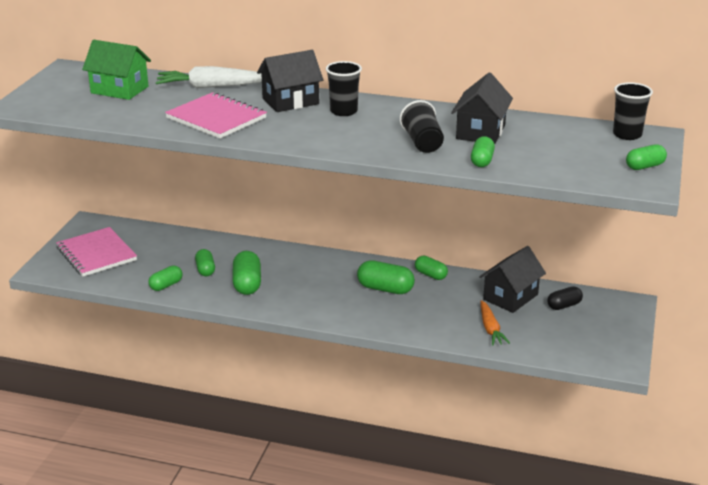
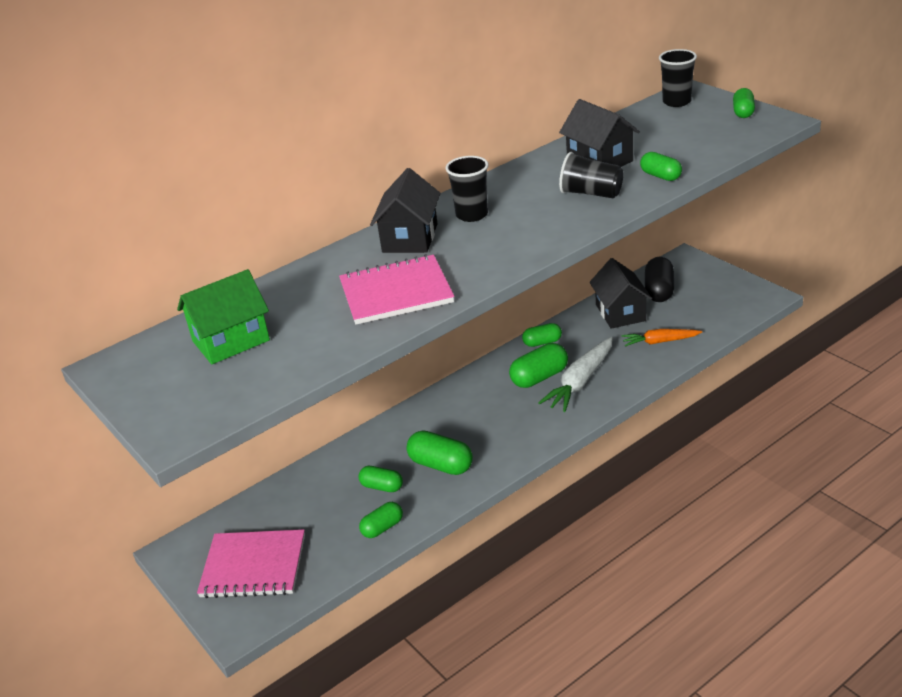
camera: 50 degrees left, 5 degrees up
green capsule [148,265,183,291] -> green capsule turned 60 degrees clockwise [359,502,403,538]
white carrot [156,66,262,88] -> white carrot moved to [538,337,613,412]
orange carrot [481,300,510,345] -> orange carrot turned 150 degrees clockwise [622,329,702,347]
black capsule [547,286,583,310] -> black capsule [645,257,674,302], size x1.56

